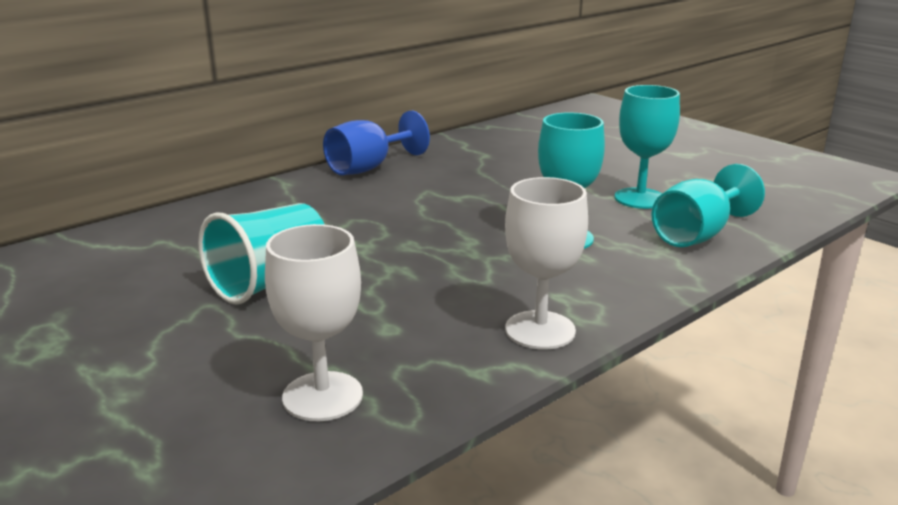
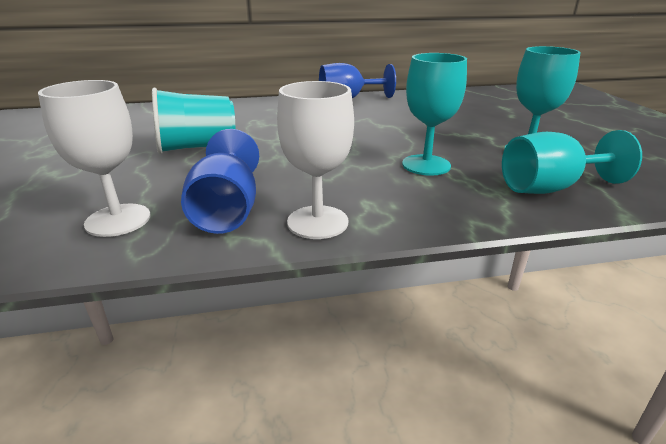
camera: 30 degrees right, 5 degrees up
none -> blue goblet [181,129,259,234]

